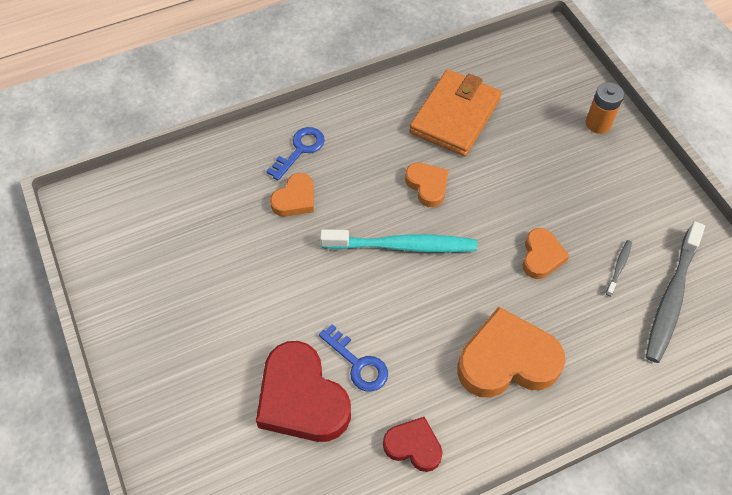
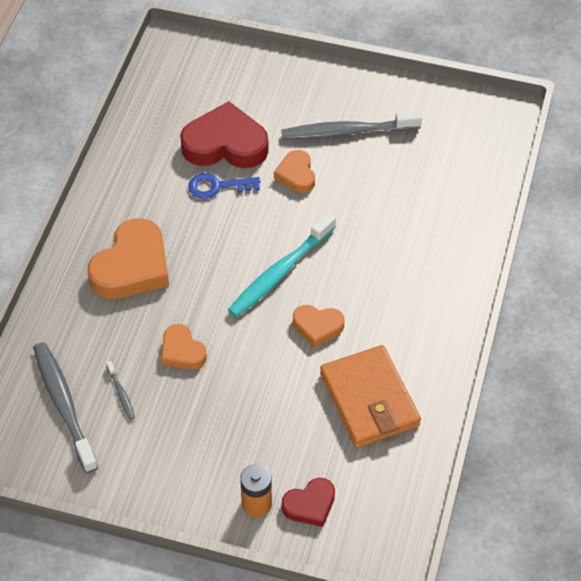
camera: 130 degrees right, 5 degrees down
blue key [266,127,325,181] -> none
orange heart [270,173,314,217] -> orange heart moved to [274,150,315,193]
red heart [383,417,442,472] -> red heart moved to [282,478,335,527]
none -> grey toothbrush [281,111,422,140]

